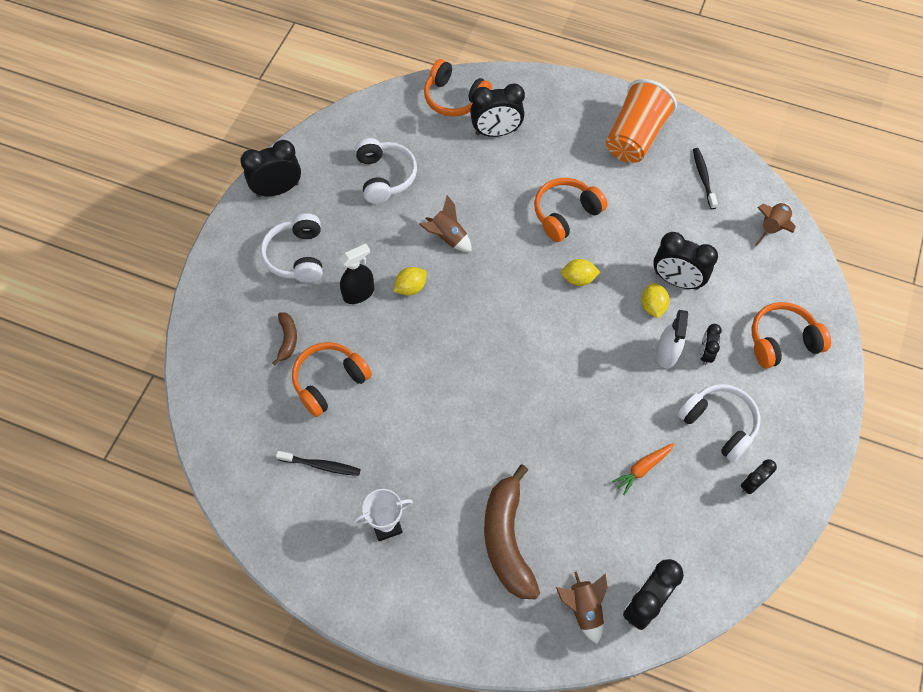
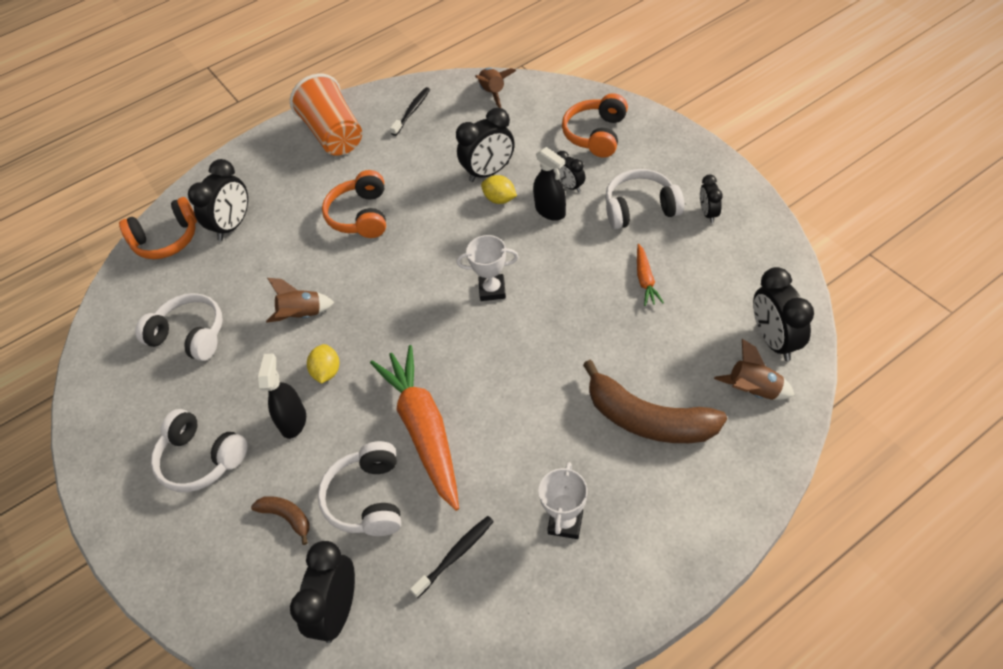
camera: 50 degrees left, 10 degrees down
black clock [240,140,301,197] -> black clock moved to [290,541,355,643]
orange headphones [292,342,372,417] -> white headphones [318,441,401,536]
yellow lemon [561,259,600,286] -> none
white spray bottle [656,310,688,368] -> black spray bottle [533,147,566,221]
black toothbrush [693,148,718,209] -> black toothbrush turned 90 degrees clockwise [390,87,430,136]
none -> orange carrot [370,345,459,511]
none -> white trophy [457,235,519,301]

